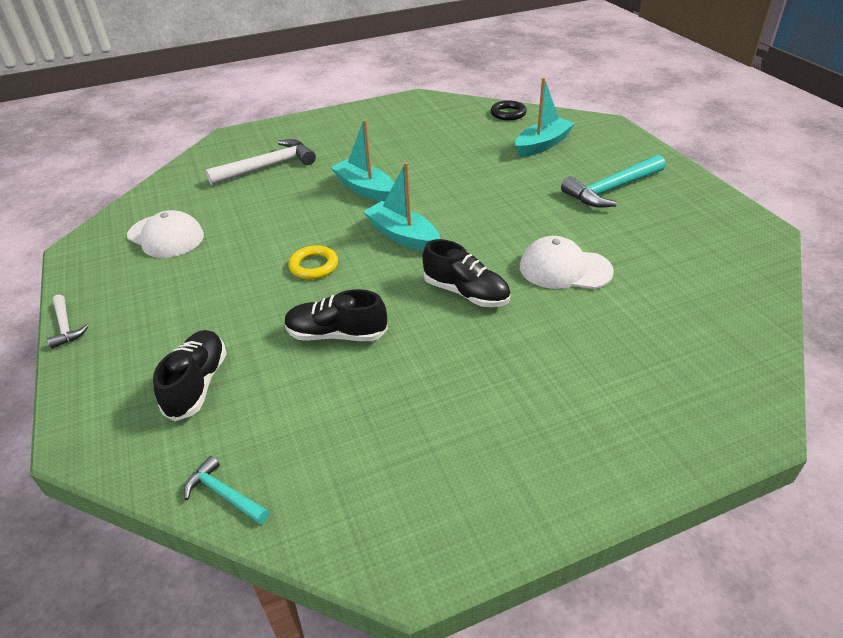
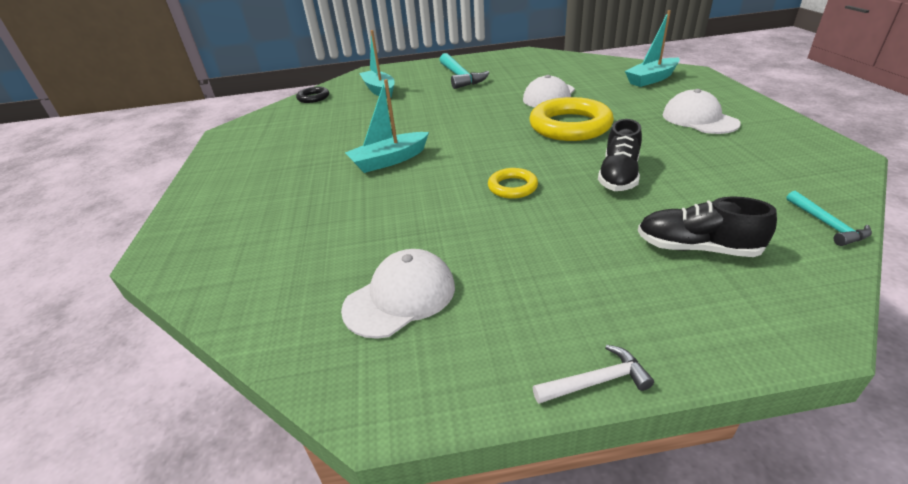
camera: 75 degrees left, 5 degrees down
turquoise hammer [184,456,269,524] -> turquoise hammer turned 60 degrees counterclockwise [786,191,872,246]
white hammer [205,139,316,185] -> none
turquoise boat [363,162,440,251] -> turquoise boat moved to [625,10,680,87]
black shoe [422,239,511,307] -> yellow ring [529,97,614,141]
none -> white cap [663,89,741,134]

